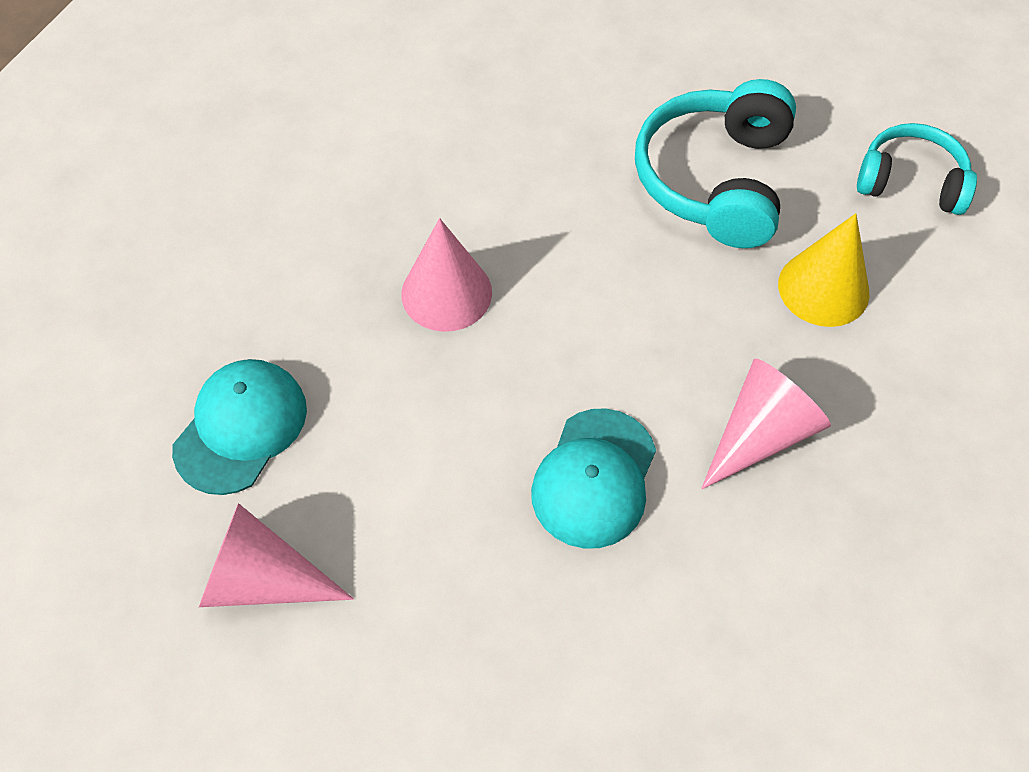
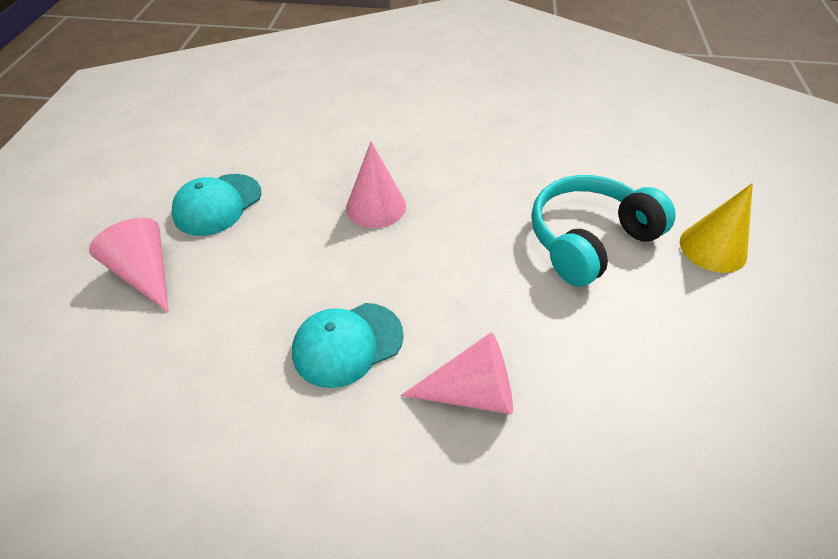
camera: 40 degrees right, 10 degrees down
turquoise cap [172,359,307,495] -> turquoise cap turned 150 degrees clockwise [172,174,261,236]
yellow cone [778,213,870,327] -> yellow cone moved to [680,183,753,273]
turquoise headphones [857,123,977,215] -> none

